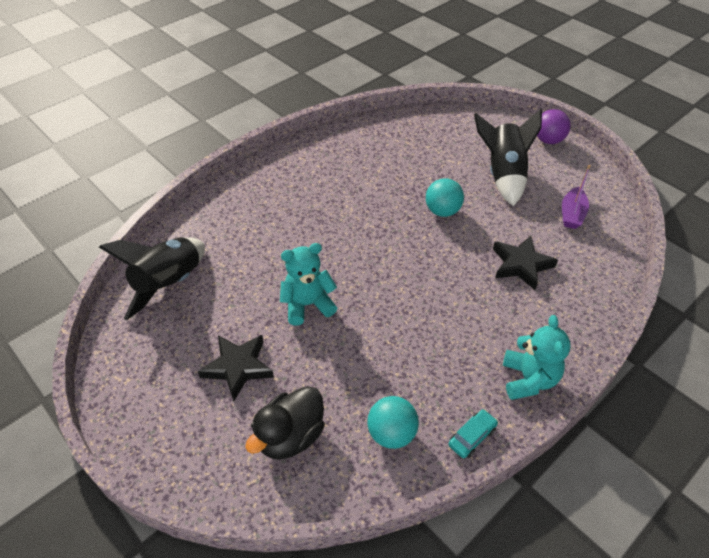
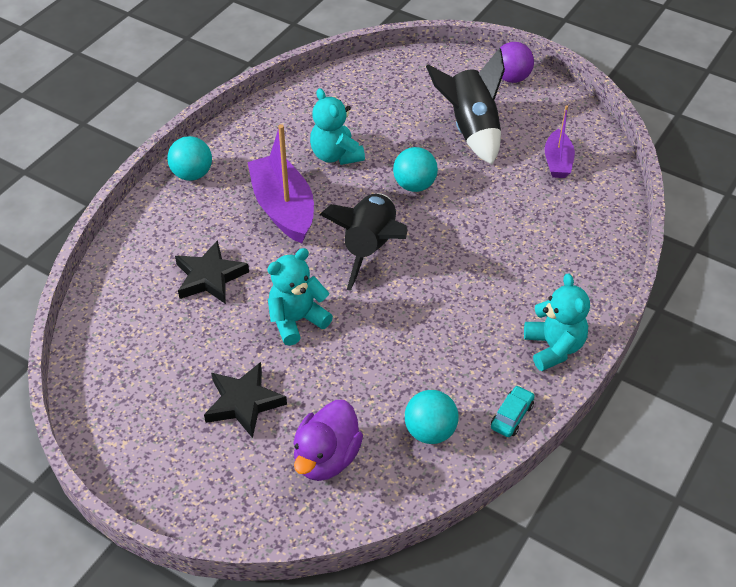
camera: 15 degrees left, 0 degrees up
black rocket [99,237,205,320] -> black rocket moved to [319,194,408,291]
black duck [245,386,325,460] -> purple duck [293,400,363,481]
black star [493,236,558,290] -> black star moved to [175,240,249,304]
none -> turquoise ball [167,136,212,181]
none -> purple boat [247,124,314,243]
none -> turquoise teddy bear [310,88,365,165]

